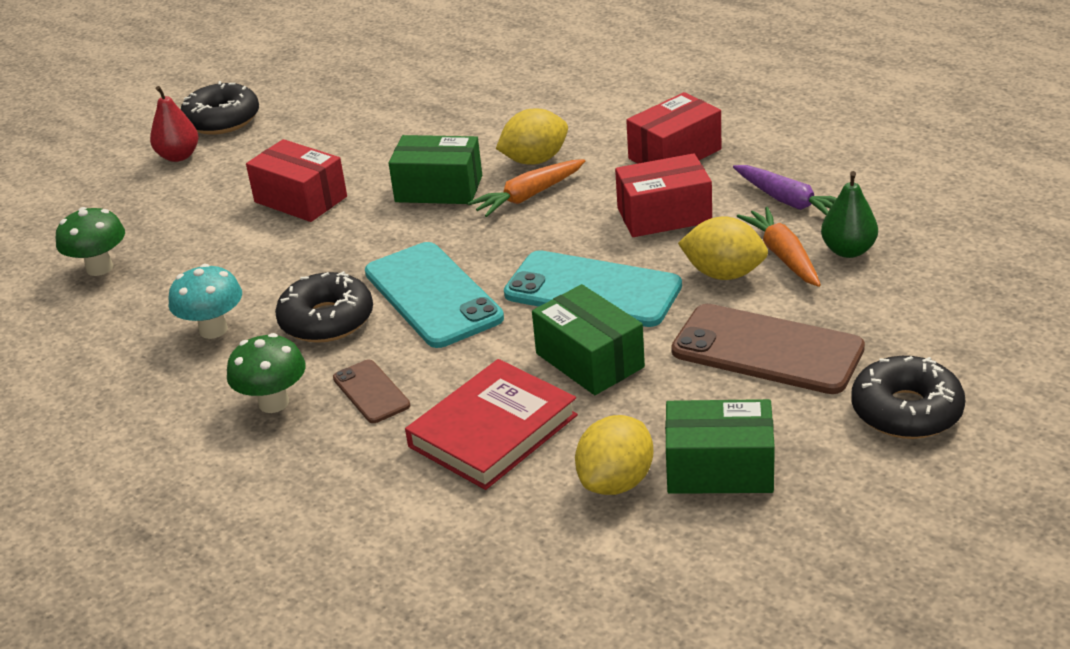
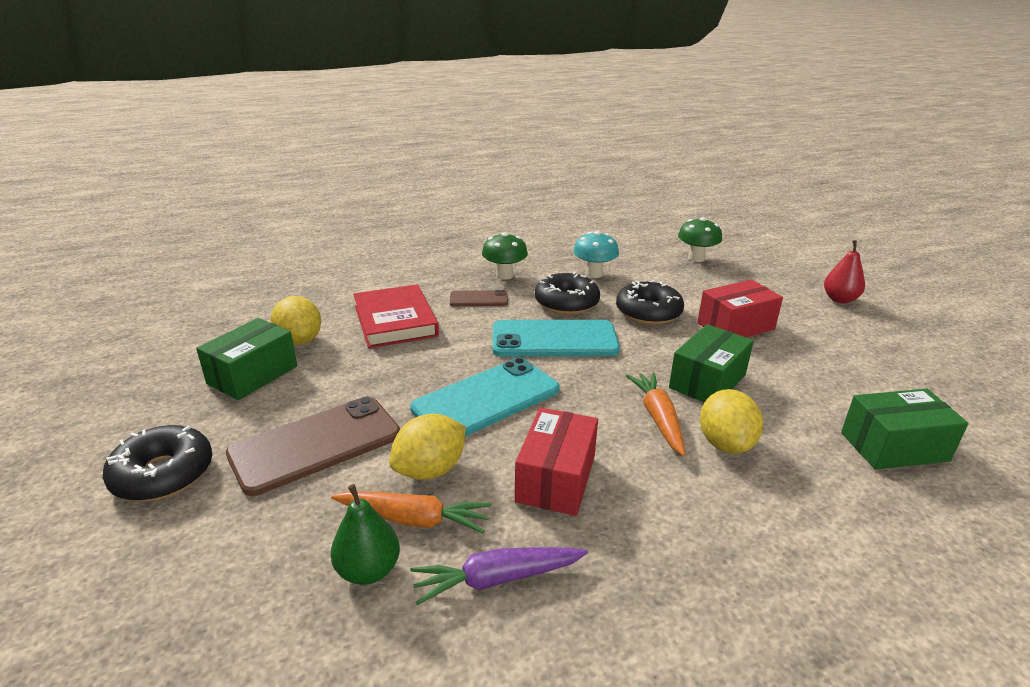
camera: 115 degrees right, 5 degrees down
black donut [181,81,259,135] -> black donut moved to [616,280,684,325]
green box [532,284,645,395] -> green box moved to [841,389,969,470]
red box [626,92,721,164] -> none

